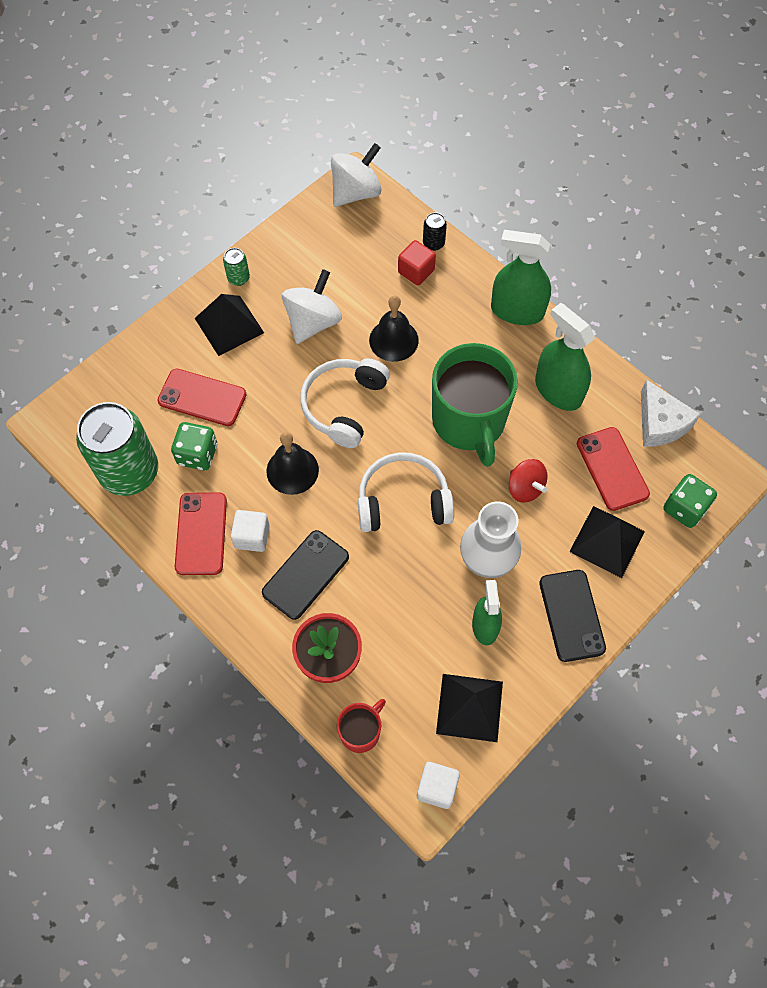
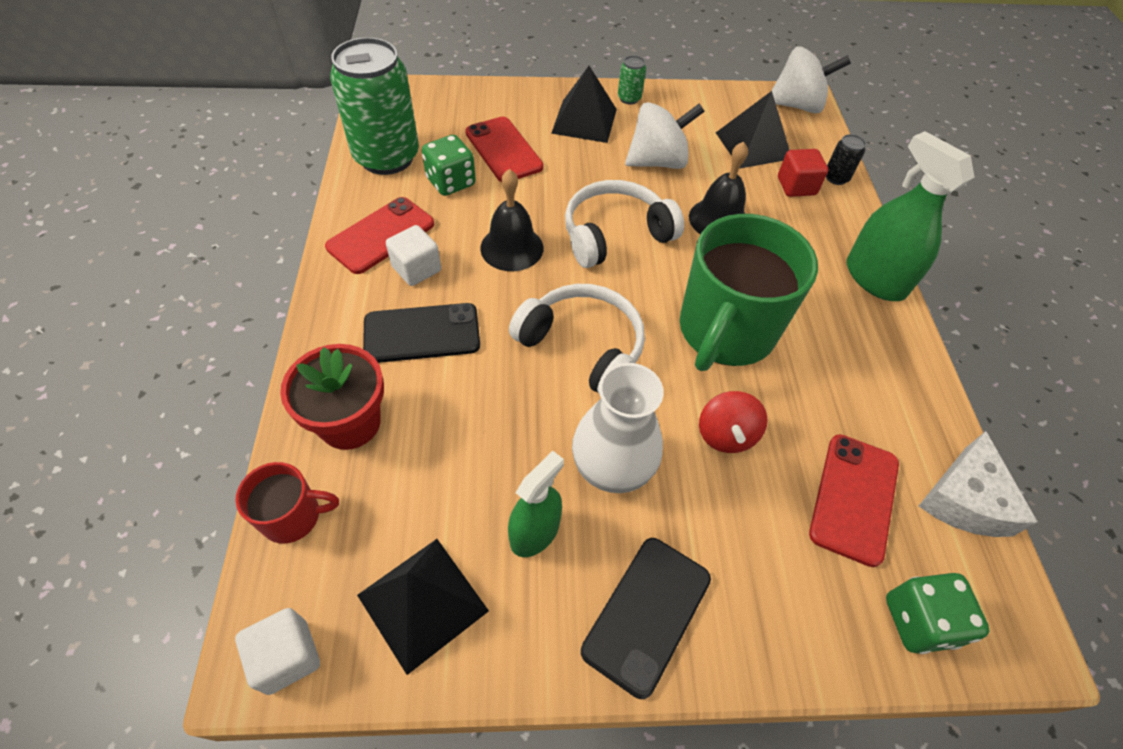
camera: 40 degrees right, 10 degrees down
green spray bottle [535,303,595,411] -> none
black pyramid [569,506,645,578] -> black pyramid moved to [716,91,789,168]

